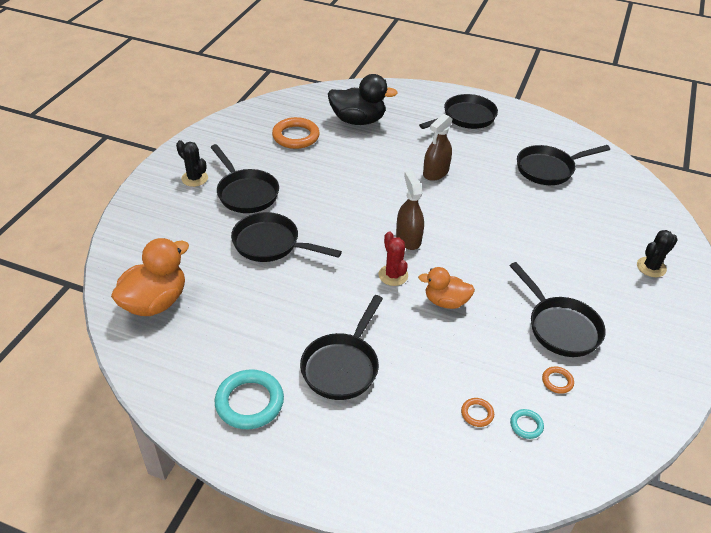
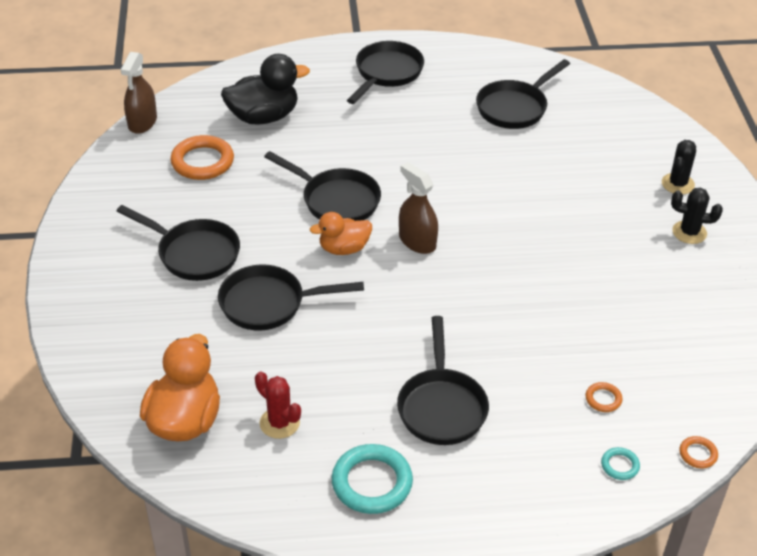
camera: 25 degrees left, 0 degrees up
black cactus [176,140,208,187] -> black cactus moved to [671,188,723,244]
red cactus [379,231,408,286] -> red cactus moved to [255,371,301,439]
orange duck [418,267,475,309] -> orange duck moved to [310,212,372,255]
brown spray bottle [423,114,453,181] -> brown spray bottle moved to [121,52,157,134]
black pan [509,262,606,357] -> black pan moved to [264,151,381,221]
turquoise ring [510,409,544,439] -> turquoise ring moved to [601,447,640,480]
orange ring [542,366,574,394] -> orange ring moved to [680,436,718,468]

